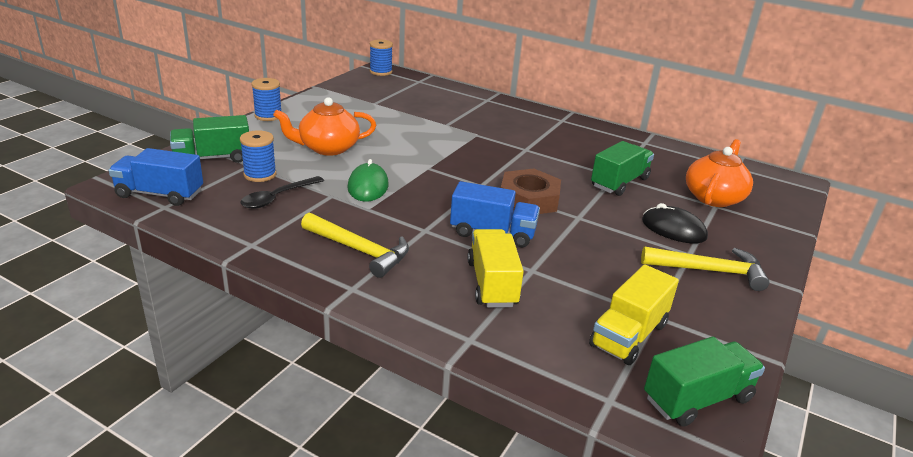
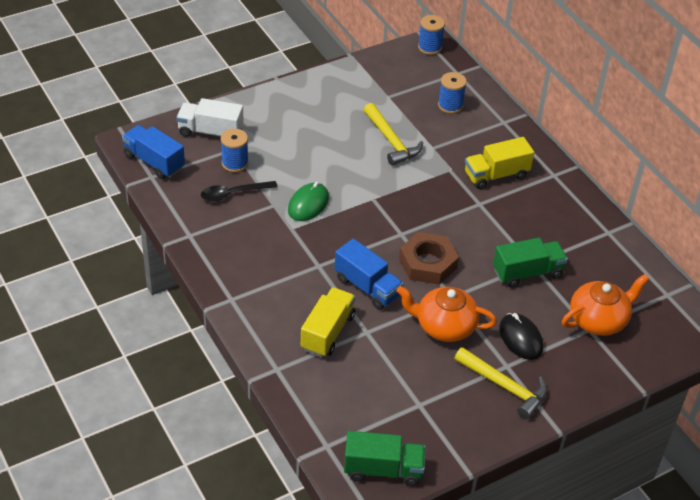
camera: 30 degrees right, 15 degrees up
green truck [170,115,249,163] -> white truck [176,98,244,137]
blue spool [251,78,281,121] -> blue spool moved to [438,72,467,114]
orange teapot [273,97,376,156] -> orange teapot moved to [397,286,497,342]
yellow hammer [301,213,409,278] -> yellow hammer moved to [364,103,423,166]
yellow truck [589,264,679,365] -> yellow truck moved to [465,137,534,189]

